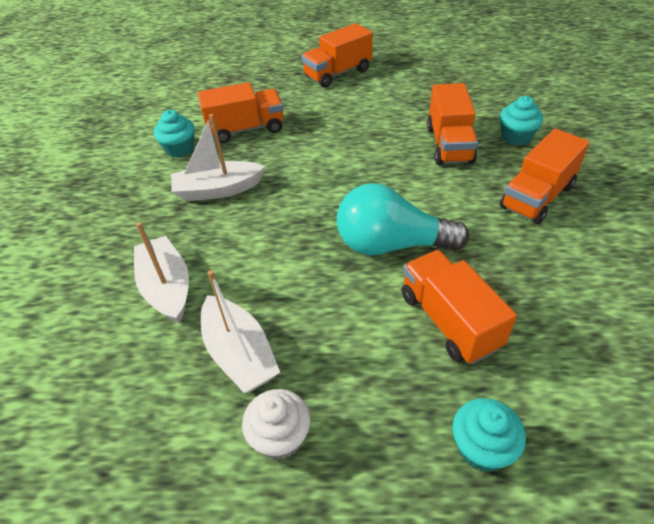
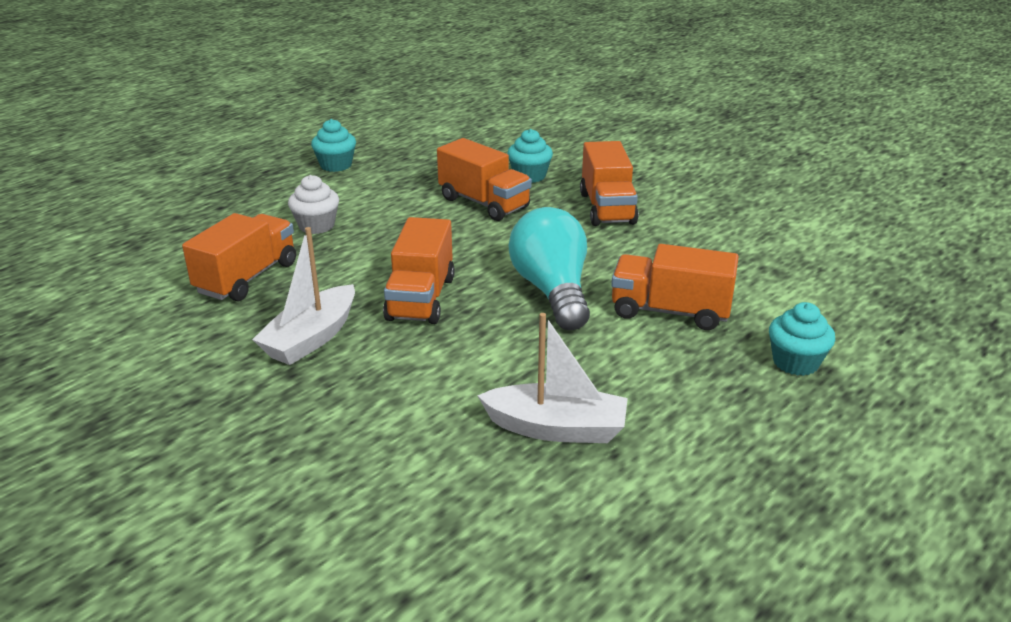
camera: 50 degrees left, 15 degrees down
white boat [134,222,189,324] -> none
turquoise cupcake [154,110,195,157] -> turquoise cupcake moved to [311,119,356,172]
white cupcake [242,389,311,460] -> white cupcake moved to [288,175,339,234]
orange truck [301,23,373,88] -> orange truck moved to [383,217,455,324]
turquoise light bulb [337,183,469,256] -> turquoise light bulb turned 120 degrees clockwise [509,207,590,330]

